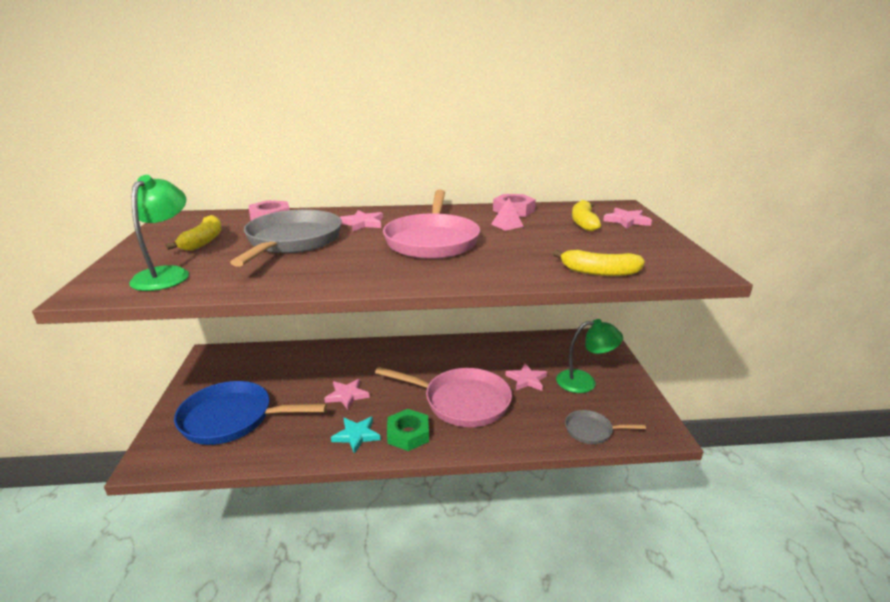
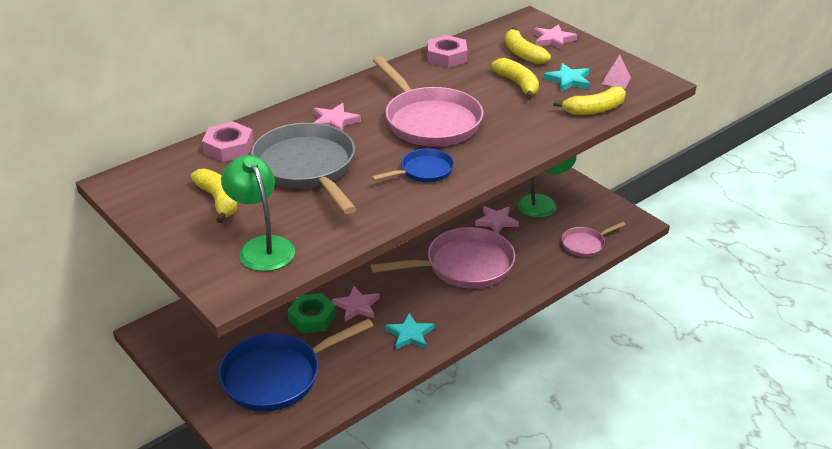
camera: 35 degrees left, 10 degrees up
green nut [387,409,429,451] -> green nut moved to [288,293,336,333]
pink pyramid [491,198,524,231] -> pink pyramid moved to [602,55,631,89]
grey pan [565,410,646,444] -> pink pan [562,222,626,257]
none -> blue pan [371,149,454,183]
none -> yellow banana [491,58,539,99]
none -> turquoise star [544,63,590,92]

